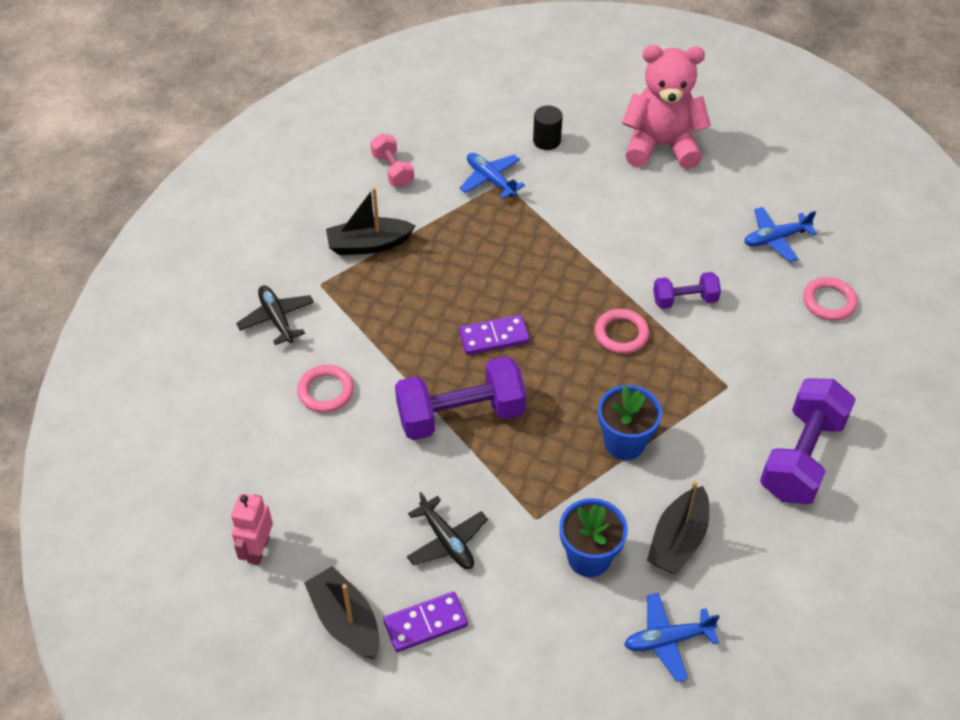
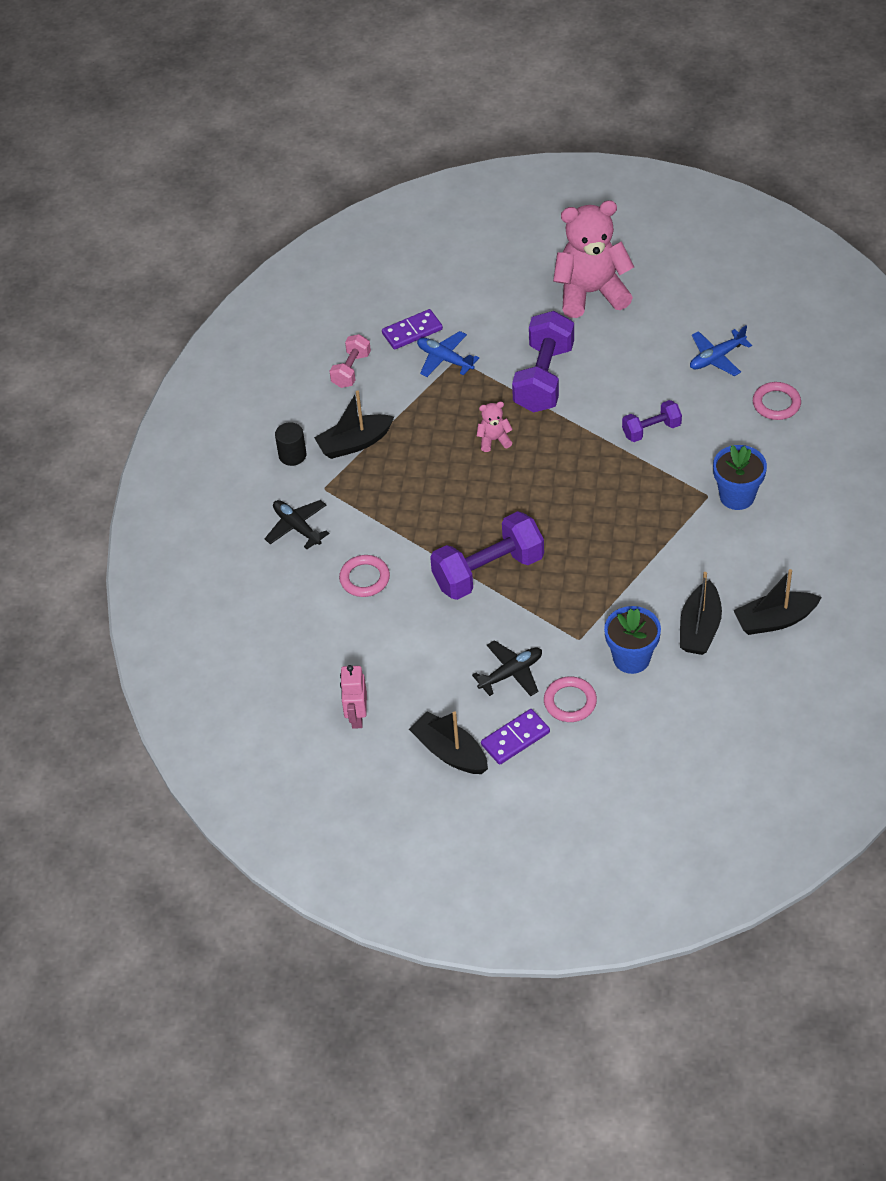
camera: 10 degrees left, 0 degrees up
pink dumbbell [370,134,414,187] -> pink dumbbell turned 60 degrees clockwise [330,334,371,388]
black plane [407,492,488,569] -> black plane turned 75 degrees counterclockwise [472,640,542,696]
purple domino [459,315,530,355] -> purple domino moved to [382,309,443,350]
black cylinder [533,105,563,150] -> black cylinder moved to [275,422,307,466]
pink ring [595,309,649,354] -> pink ring moved to [544,676,597,722]
blue flower pot [598,385,662,460] -> blue flower pot moved to [713,445,767,510]
blue plane [624,593,720,682] -> none
purple dumbbell [760,378,856,504] -> purple dumbbell moved to [512,311,574,413]
none -> pink teddy bear [477,402,513,452]
none -> black boat [733,569,822,635]

